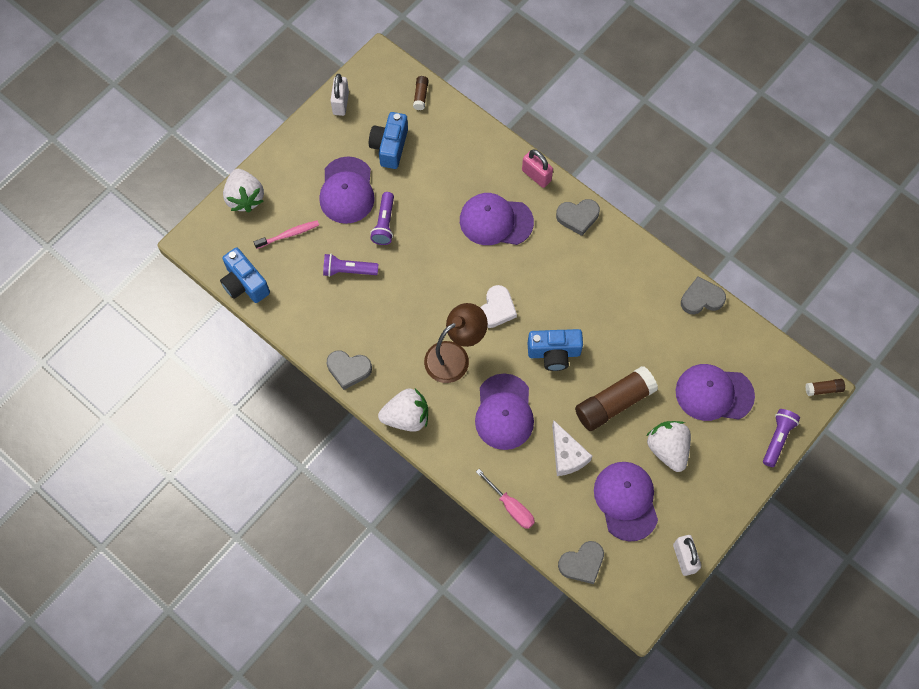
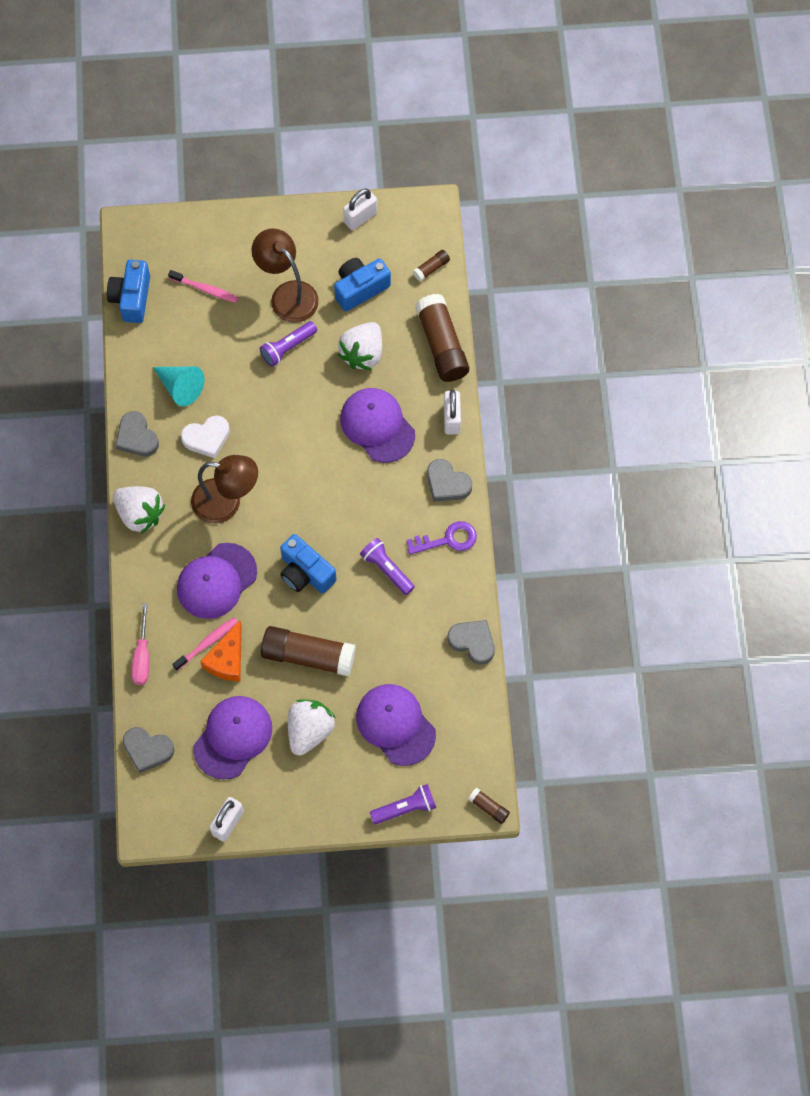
camera: 45 degrees right, 0 degrees up
white strawberry [223,169,264,213] -> white strawberry moved to [338,322,382,370]
purple cap [319,156,375,224] -> brown lamp [251,228,319,323]
purple flashlight [323,254,378,277] -> purple flashlight moved to [360,538,415,595]
white heart [480,285,517,328] -> white heart moved to [181,416,230,458]
pink padlock [522,150,553,188] -> white padlock [444,390,461,434]
white cheese [552,420,592,476] -> orange cheese [200,620,242,681]
none -> turquoise cone [153,366,204,406]
none -> pink toothbrush [172,617,238,671]
none -> purple key [407,521,477,555]
none -> brown glue stick [415,294,469,382]

